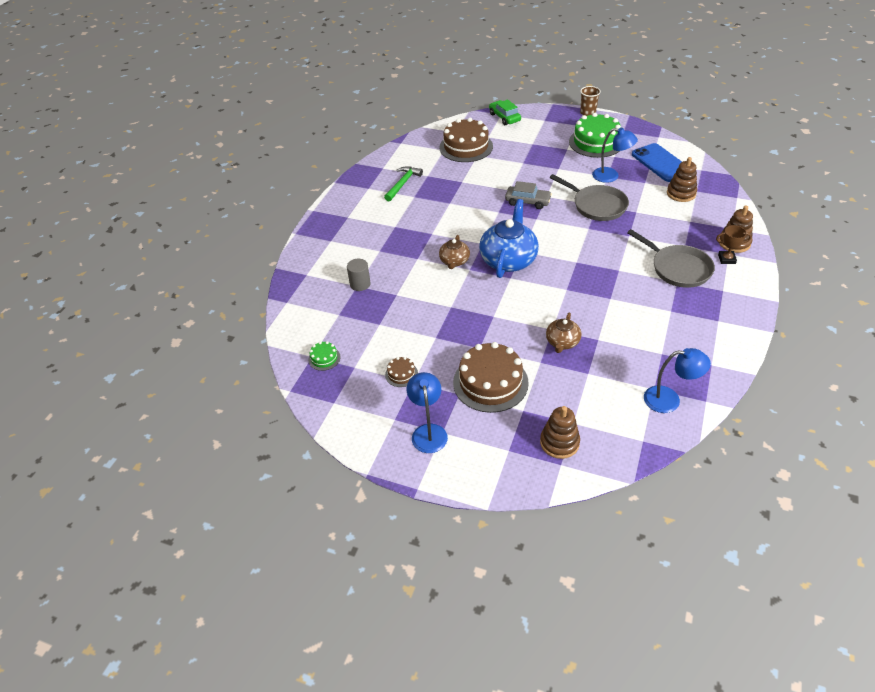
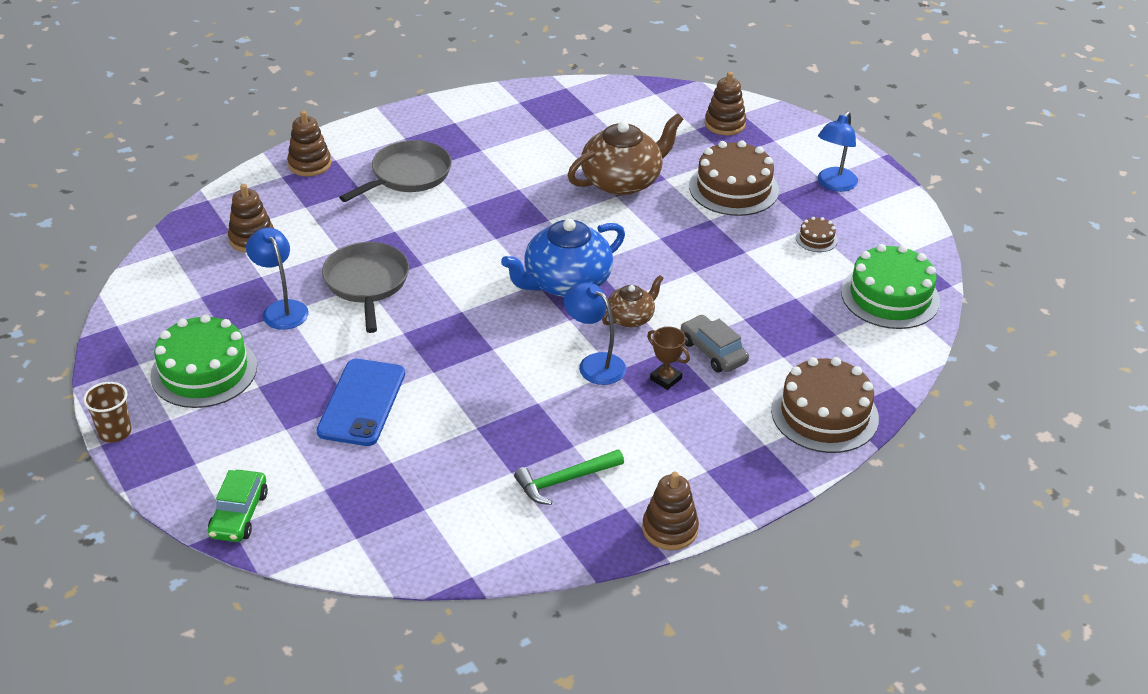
camera: 145 degrees left, 5 degrees down
green cake [308,341,341,371] -> green cake [841,244,940,329], size x2.24
grey cylinder [347,259,371,291] -> none
brown cake [439,118,493,162] -> brown cake moved to [771,357,879,453]
grey car [505,181,552,209] -> grey car moved to [681,315,749,372]
brown teapot [546,313,581,353] -> brown teapot [568,113,684,196], size x1.87
grey pan [627,229,715,288] -> grey pan turned 45 degrees clockwise [339,140,451,202]
blue phone [632,143,682,182] -> blue phone moved to [317,359,405,446]
blue lamp [644,348,711,413] -> blue lamp moved to [564,282,626,385]
brown trophy [716,225,751,264] -> brown trophy moved to [647,327,690,390]
none -> brown stacking toy [642,472,699,550]

